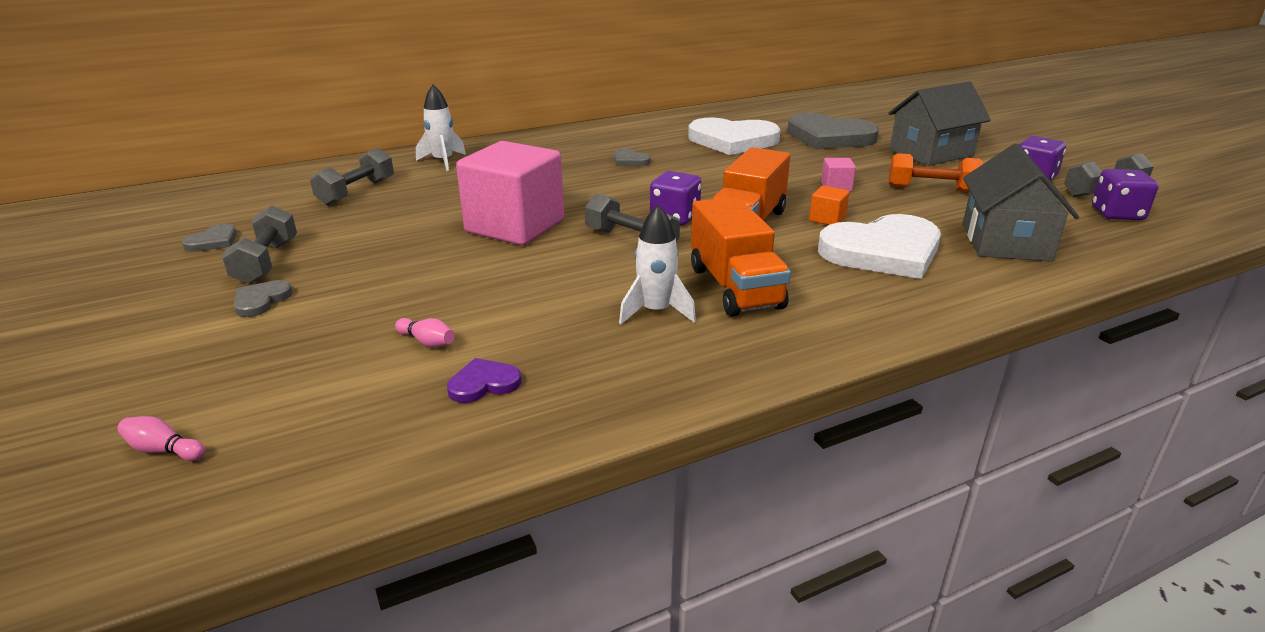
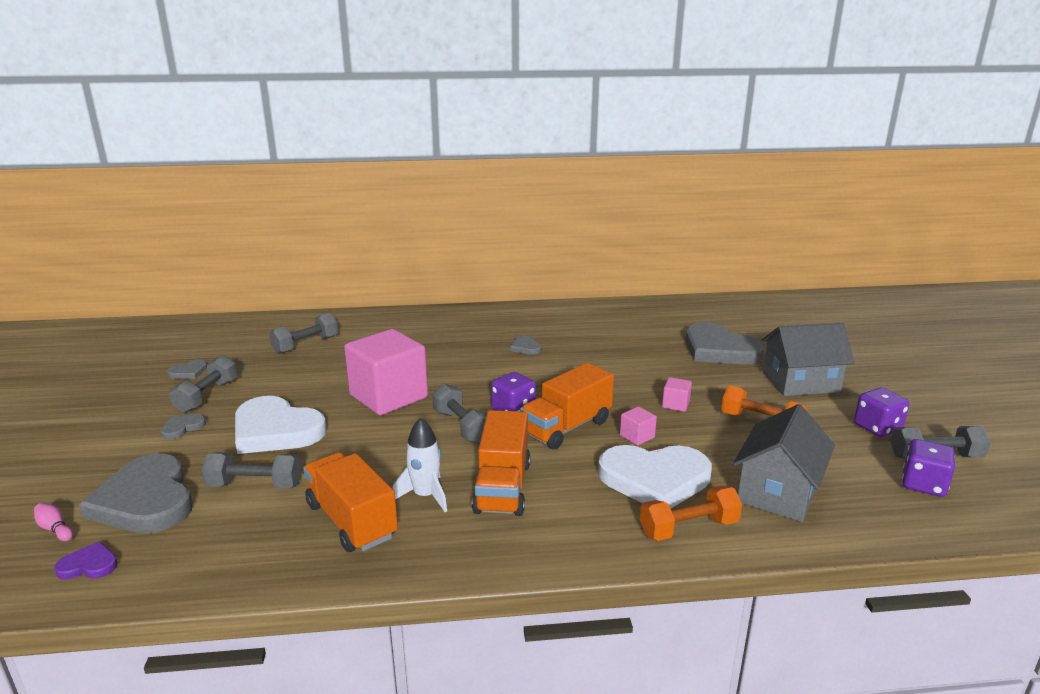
camera: 20 degrees right, 5 degrees down
pink bowling pin [395,318,455,348] -> grey dumbbell [202,452,302,489]
white rocket [416,85,466,171] -> none
purple heart [447,358,522,403] -> purple heart moved to [54,541,118,580]
white heart [688,118,781,155] -> white heart moved to [235,396,327,454]
orange cube [809,185,850,225] -> pink cube [620,406,657,445]
none -> grey heart [79,453,193,533]
none -> orange truck [303,452,398,552]
none -> orange dumbbell [640,486,742,541]

